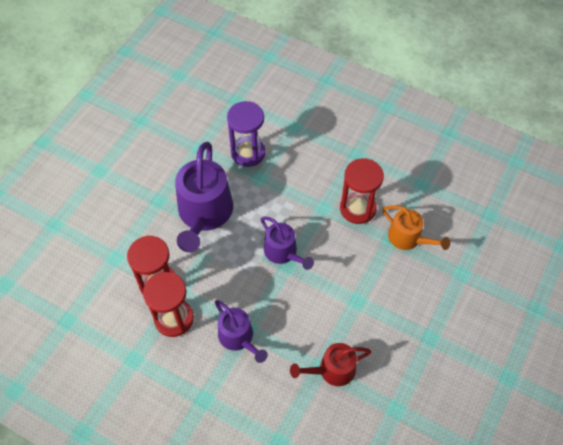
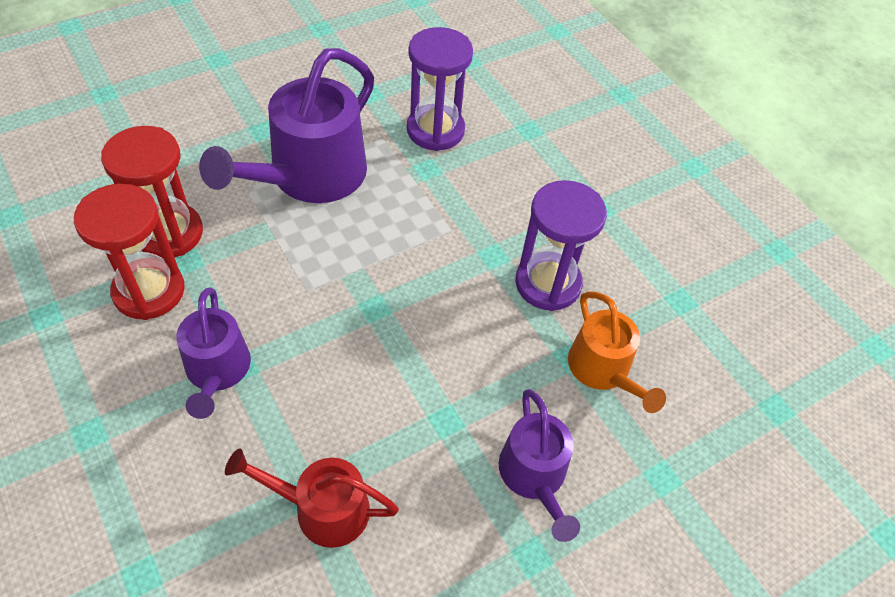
camera: 25 degrees right, 5 degrees down
purple watering can [260,217,314,270] -> purple watering can moved to [499,389,580,542]
red hourglass [340,158,384,224] -> purple hourglass [515,180,607,311]

